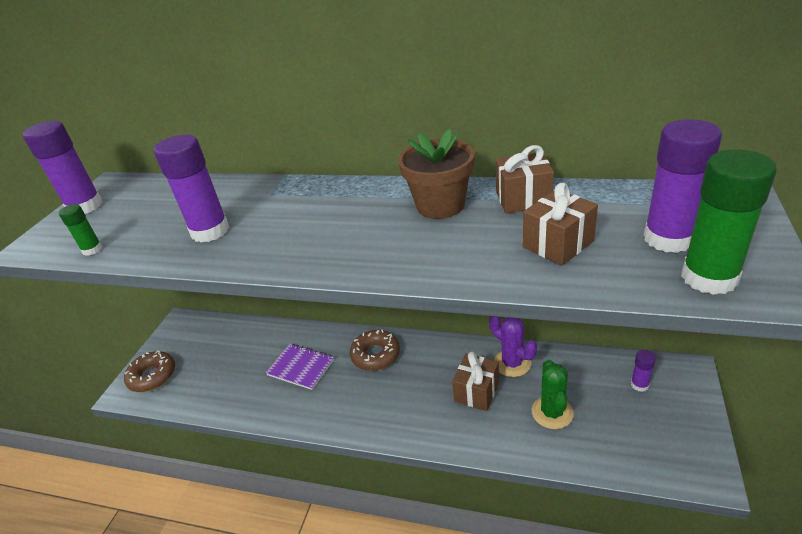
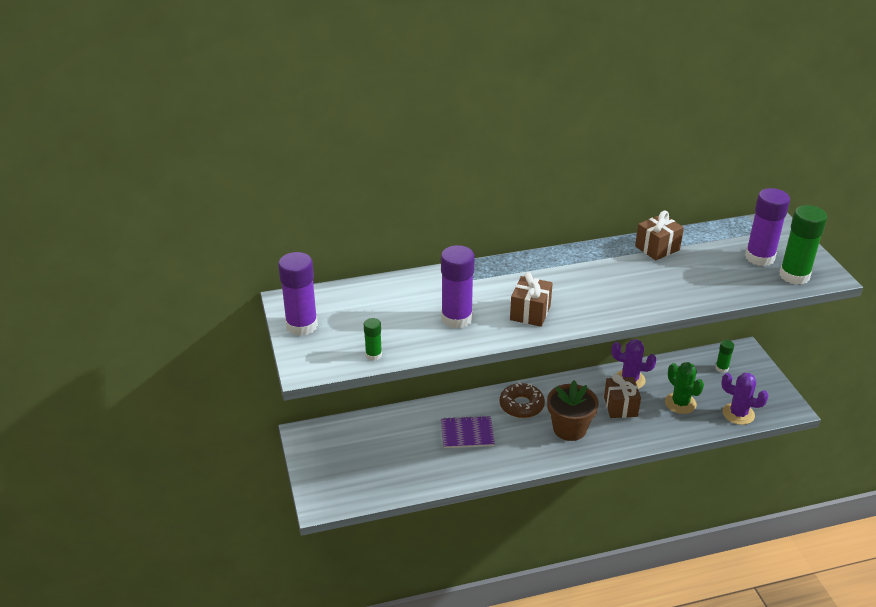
camera: 35 degrees left, 0 degrees up
brown donut [124,350,175,392] -> none
brown flower pot [398,129,475,219] -> brown flower pot moved to [547,380,599,441]
brown gift [523,183,598,266] -> brown gift moved to [510,272,553,327]
purple glue stick [631,350,656,392] -> green glue stick [716,340,734,373]
none -> purple cactus [721,373,769,425]

